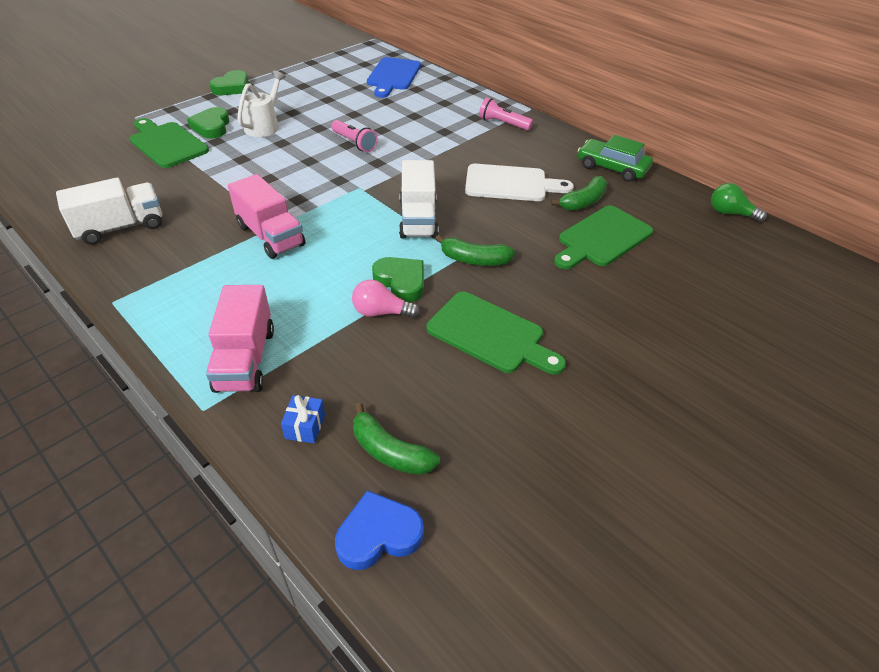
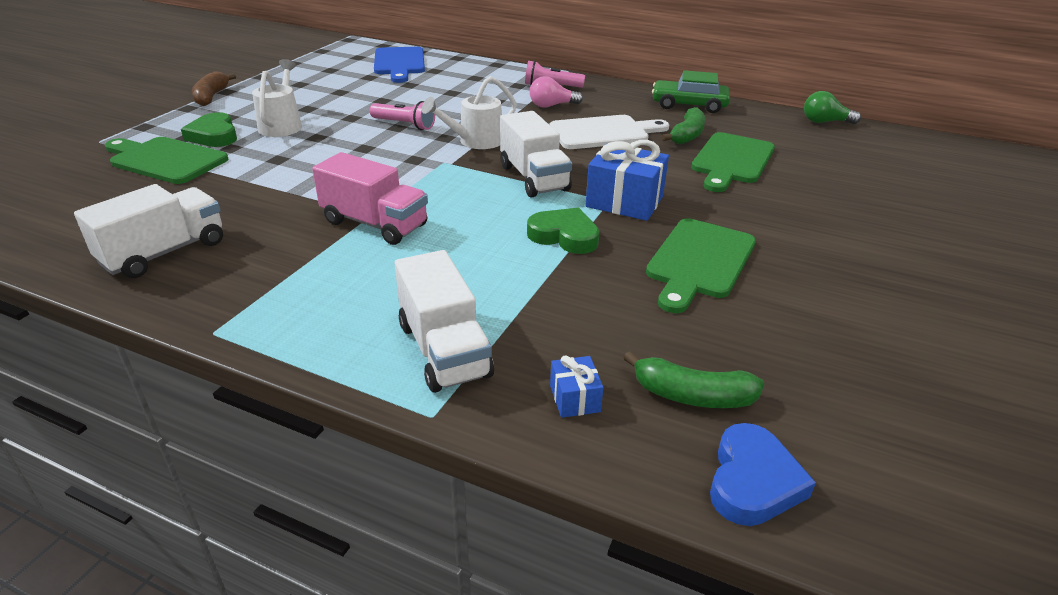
camera: 20 degrees left, 10 degrees down
pink truck [206,285,274,393] -> white truck [395,250,494,393]
green heart [209,70,249,95] -> brown banana [192,71,236,106]
blue heart [335,490,424,570] -> blue heart turned 150 degrees clockwise [710,423,816,526]
pink light bulb [352,280,420,318] -> pink light bulb moved to [530,76,583,108]
green cutting board [426,292,566,375] -> green cutting board turned 105 degrees clockwise [646,218,756,313]
green banana [435,235,515,266] -> blue gift [585,140,669,221]
none -> white watering can [422,76,517,149]

